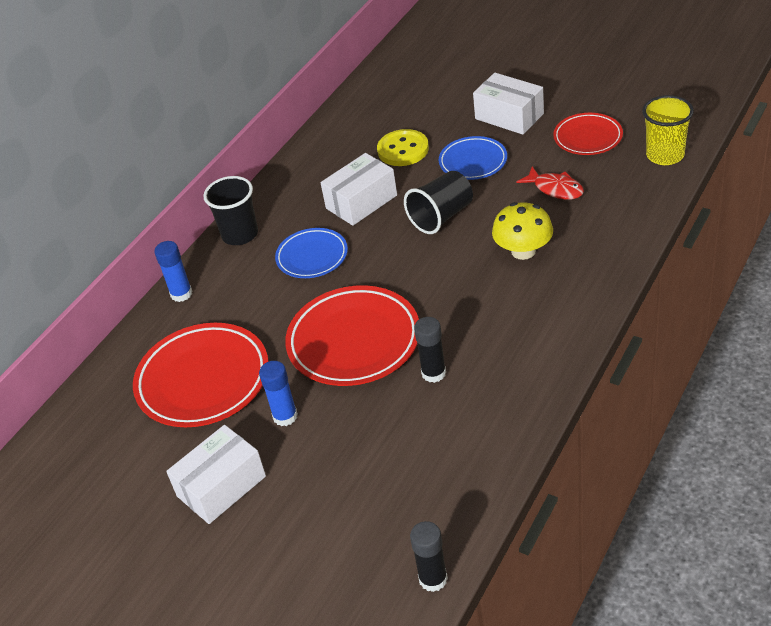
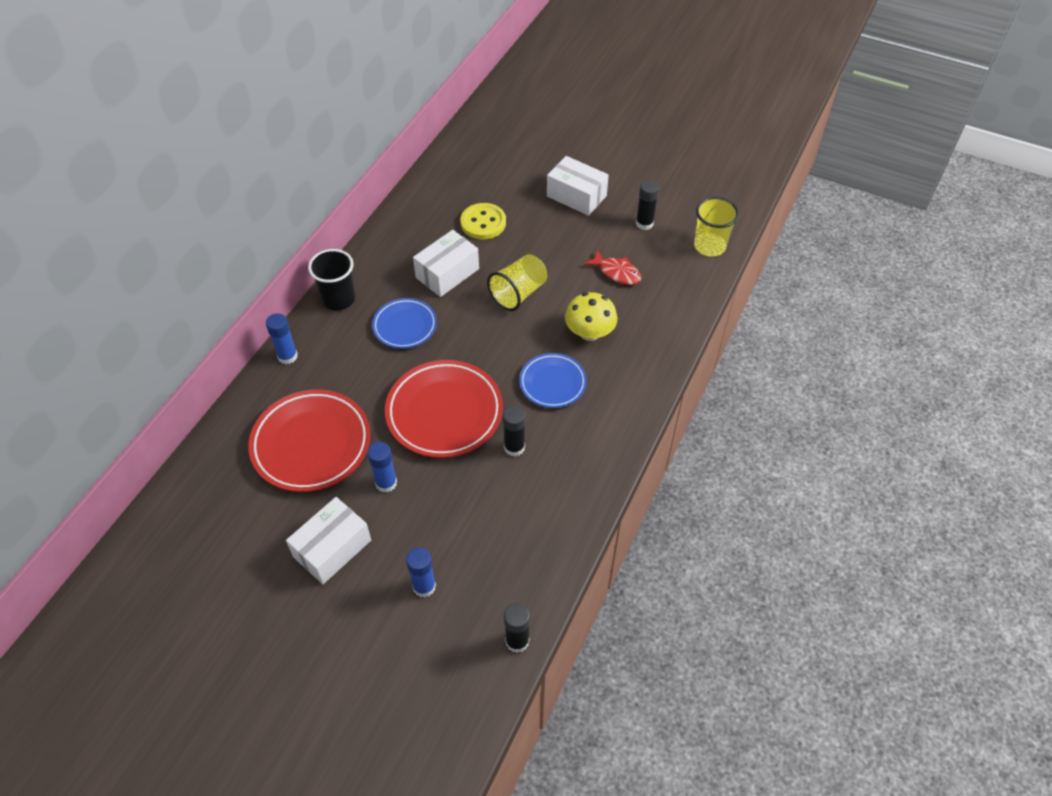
camera: 10 degrees left, 10 degrees up
black cup [404,171,473,234] -> yellow cup [487,254,547,311]
blue plate [439,136,507,180] -> blue plate moved to [519,353,587,408]
red plate [553,113,623,155] -> black glue stick [636,180,659,230]
none -> blue glue stick [406,547,436,597]

